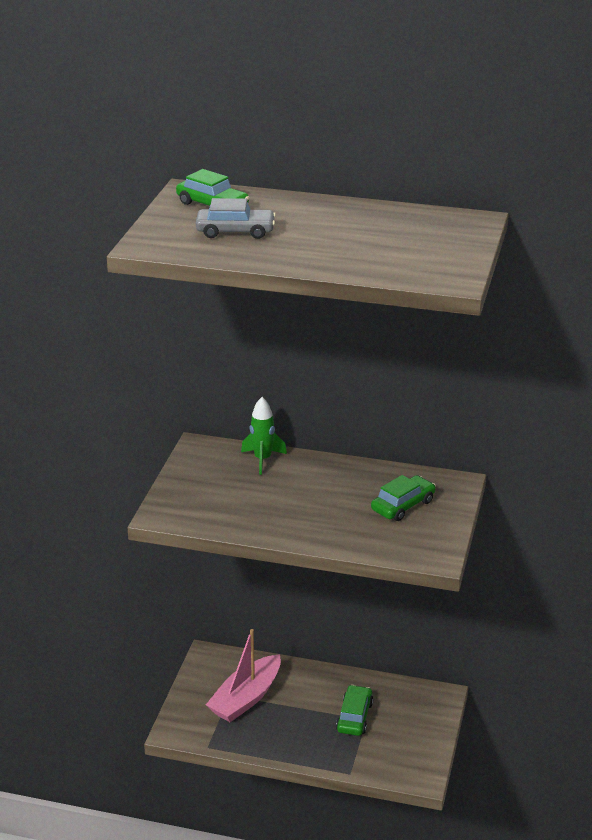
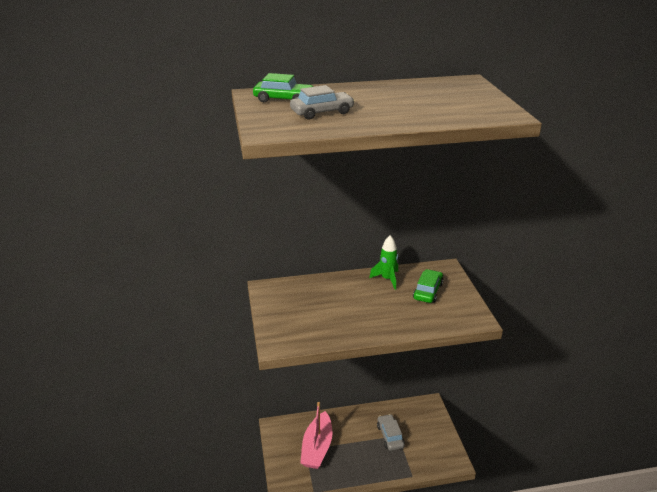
camera: 25 degrees left, 0 degrees up
green rocket [241,397,287,475] -> green rocket moved to [369,235,398,290]
green car [336,685,373,736] -> grey car [377,414,405,451]

